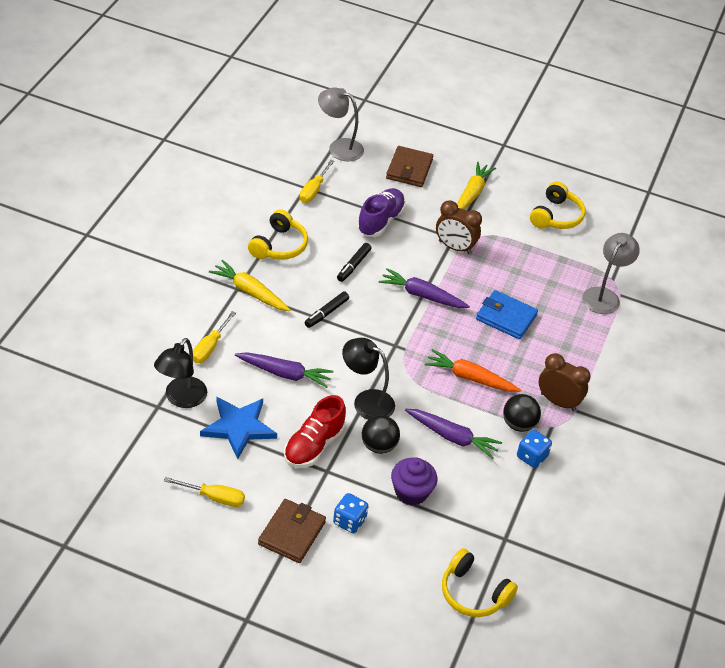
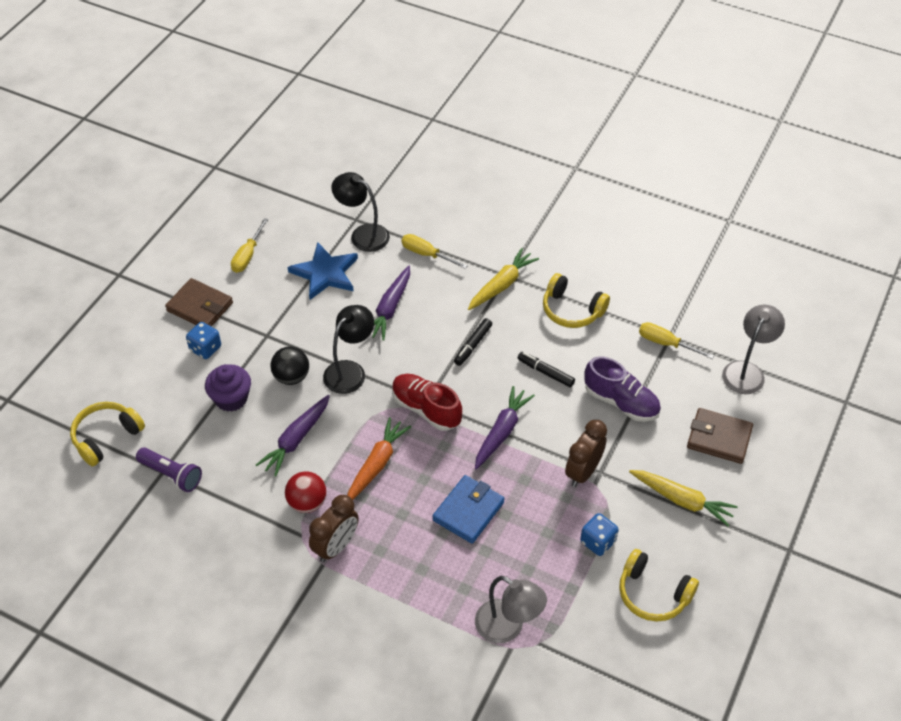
camera: 100 degrees right, 5 degrees up
red shoe [284,395,346,468] -> red shoe moved to [392,374,462,431]
black marker [304,292,349,328] -> black marker turned 105 degrees counterclockwise [454,318,492,366]
black ball [503,394,541,432] -> red ball [285,471,326,513]
blue dice [517,430,552,468] -> blue dice moved to [580,513,619,556]
none -> purple flashlight [136,447,202,492]

